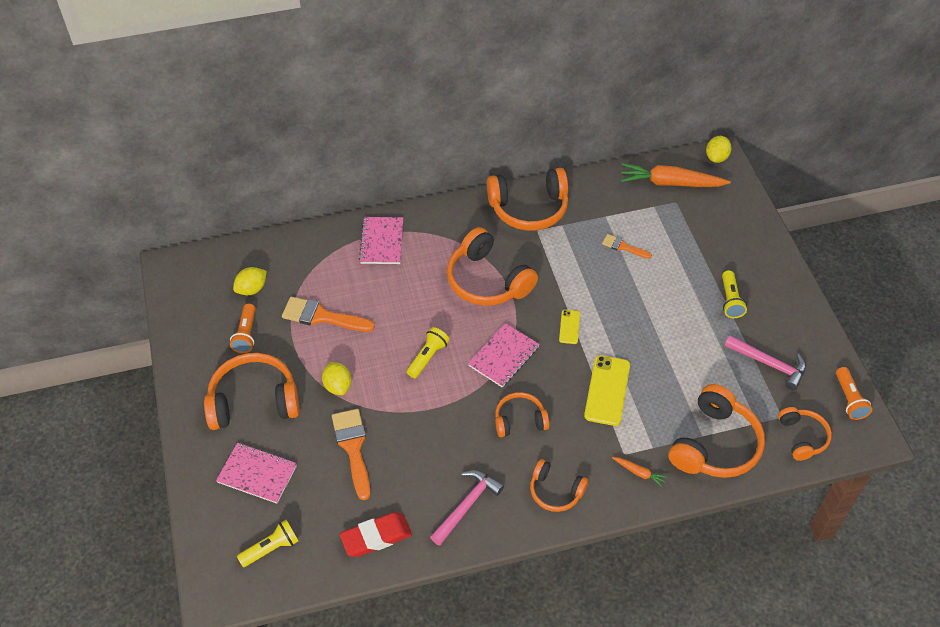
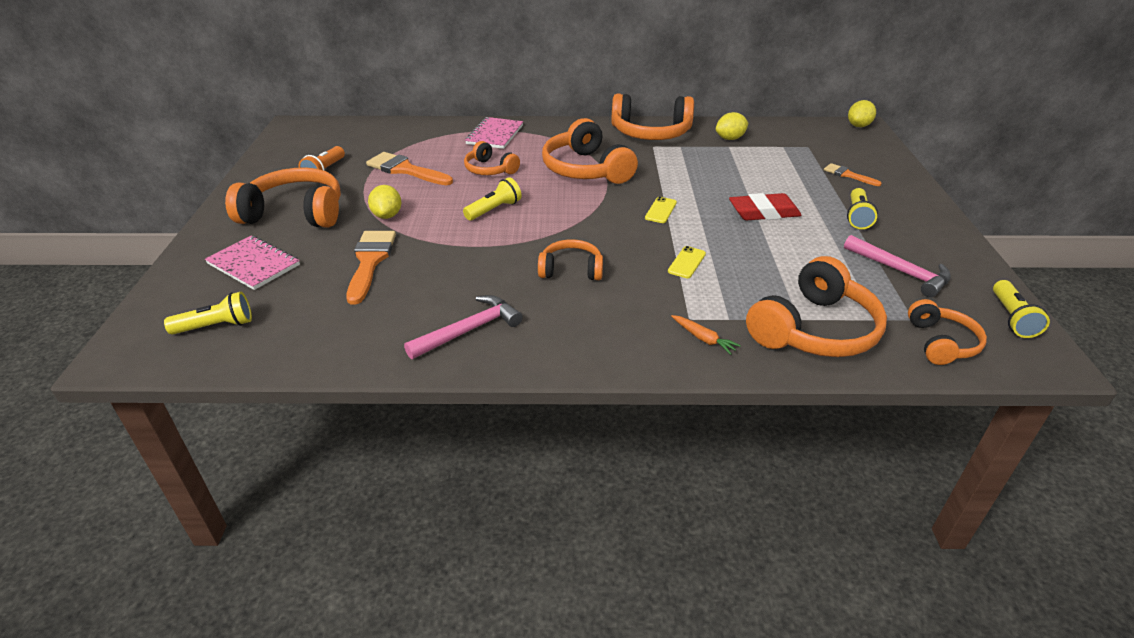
camera: 15 degrees right, 15 degrees down
yellow lemon [233,267,267,295] -> yellow lemon moved to [716,112,748,140]
red eraser [340,512,412,557] -> red eraser moved to [729,193,801,220]
pink notebook [468,323,540,387] -> none
orange headphones [530,459,589,512] -> orange headphones moved to [464,141,520,175]
yellow phone [584,355,630,426] -> yellow phone [668,246,706,278], size x0.54
orange brush [602,234,652,259] -> orange brush moved to [824,163,882,186]
orange carrot [620,163,731,187] -> none
orange flashlight [836,367,872,420] -> yellow flashlight [993,280,1050,338]

